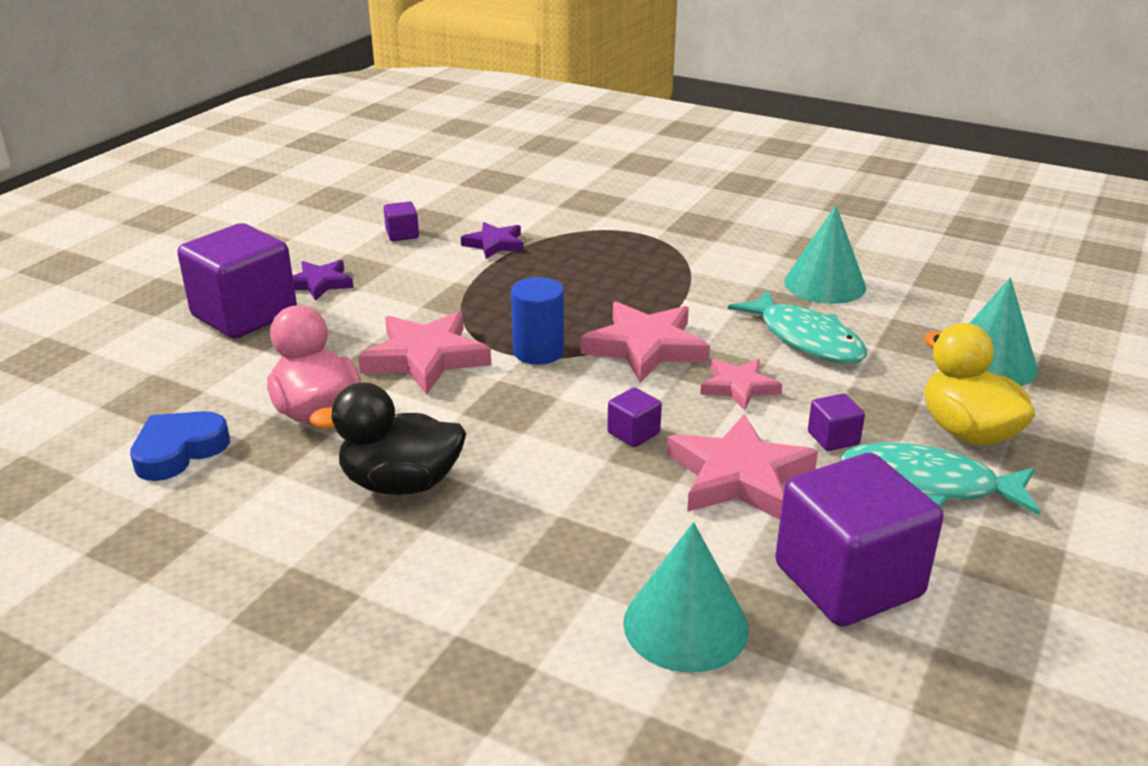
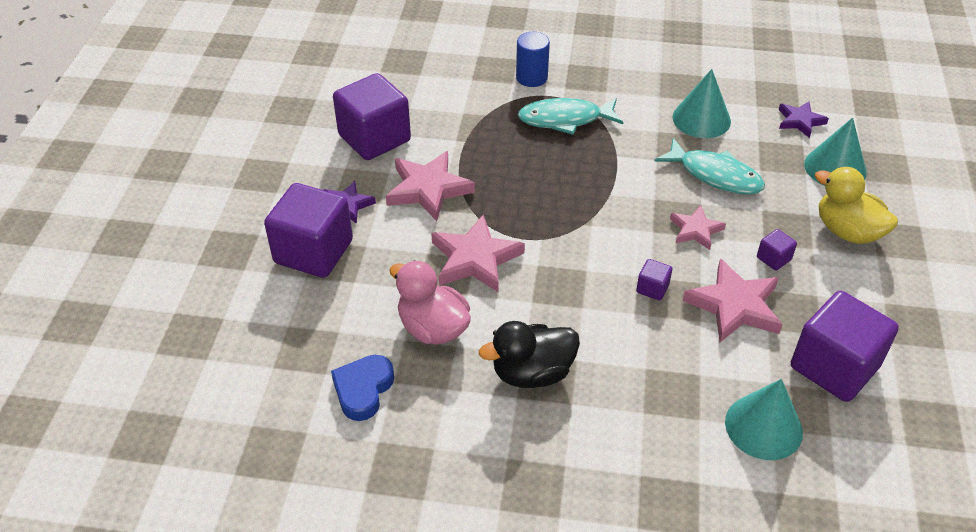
camera: 20 degrees left, 15 degrees up
purple cube [384,202,419,241] -> purple cube [333,73,411,160], size x2.36
purple star [461,222,524,259] -> purple star moved to [778,101,829,138]
blue cylinder [511,277,564,365] -> blue cylinder moved to [516,32,550,87]
pink star [581,302,710,383] -> pink star moved to [386,151,475,221]
turquoise fish [840,443,1041,515] -> turquoise fish moved to [518,98,623,135]

